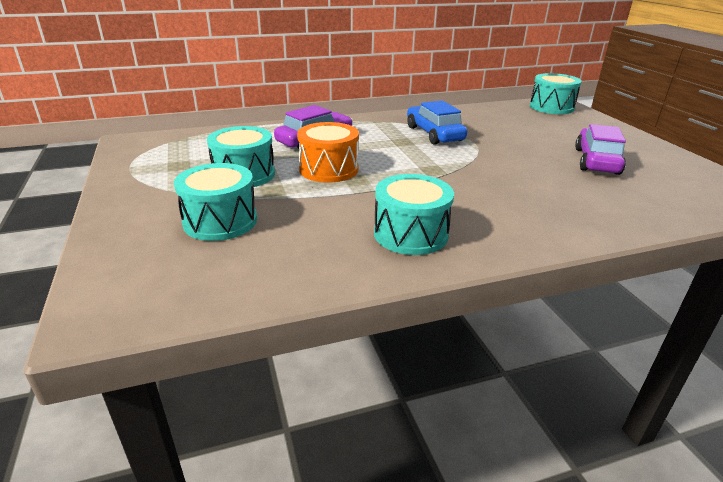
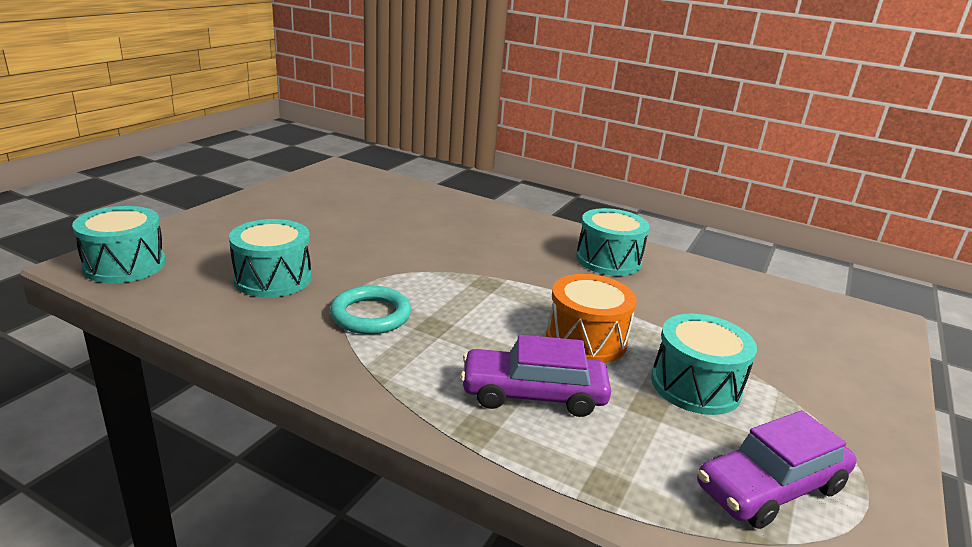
camera: 135 degrees left, 5 degrees down
turquoise drum [174,163,257,241] -> turquoise drum moved to [229,219,312,297]
blue car [407,101,468,145] -> turquoise ring [330,286,411,334]
purple car [575,124,626,175] -> purple car moved to [697,410,856,529]

